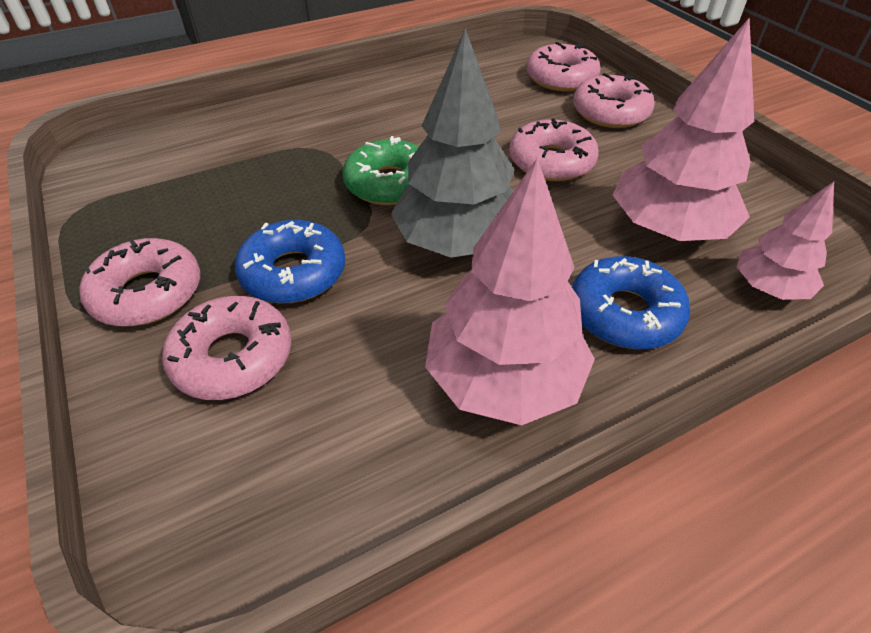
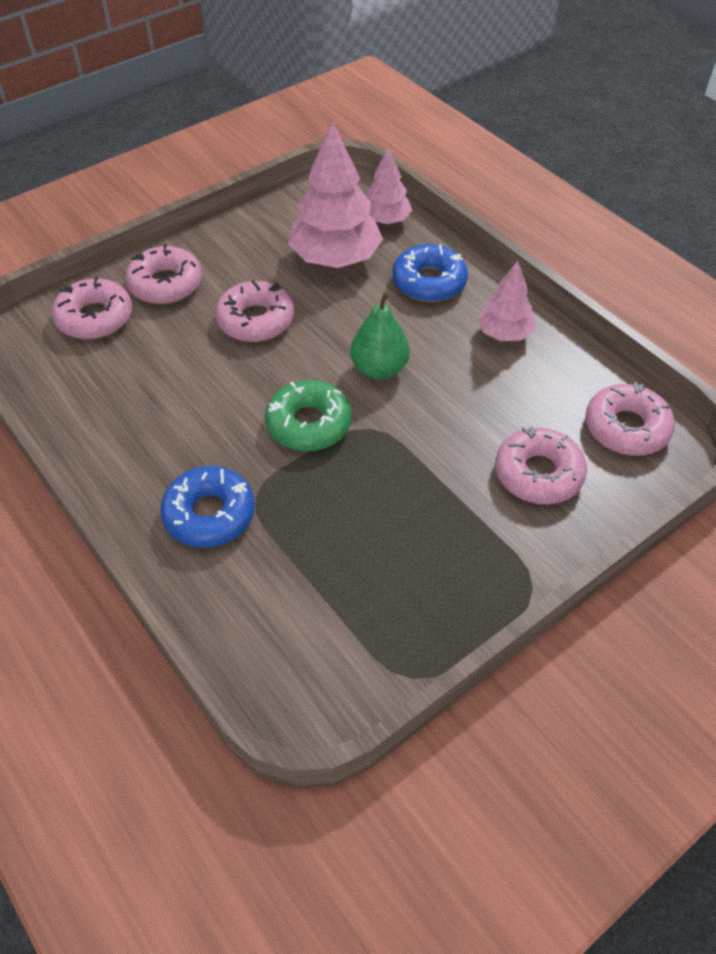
camera: 100 degrees left, 5 degrees up
pink donut [79,238,200,326] -> pink donut moved to [585,382,675,456]
blue donut [235,220,345,303] -> blue donut moved to [160,466,255,548]
grey tree [391,29,515,258] -> green pear [350,292,410,379]
pink tree [425,158,595,425] -> pink tree [477,261,534,341], size x0.57

